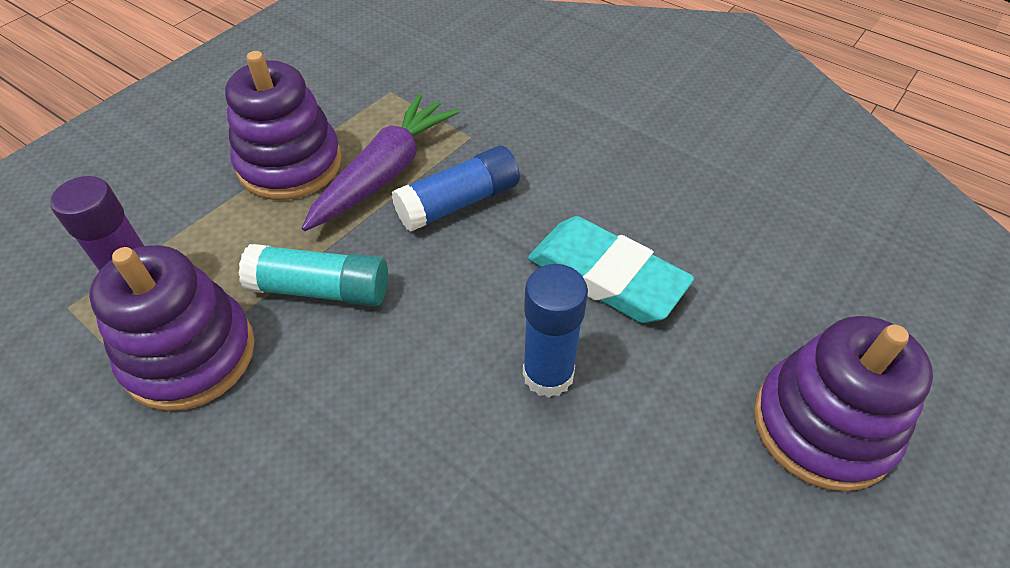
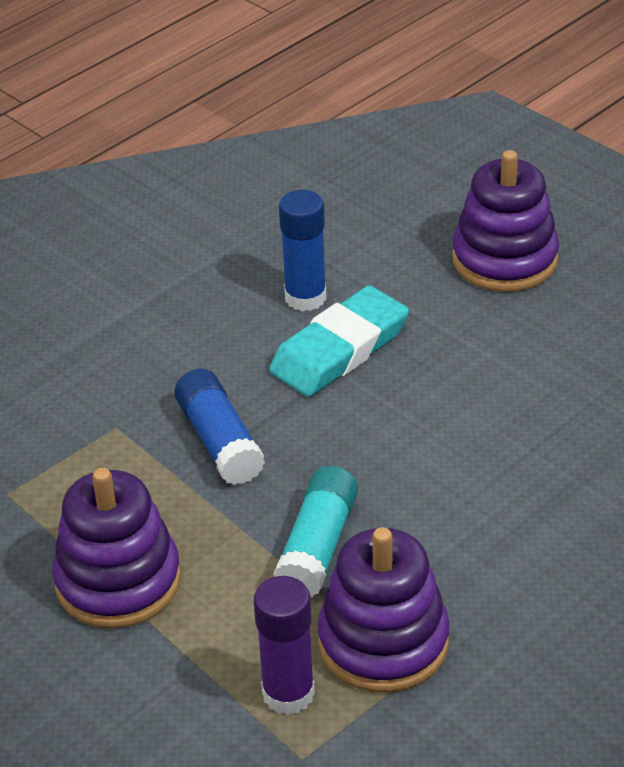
camera: 80 degrees left, 10 degrees down
purple carrot [302,94,460,231] -> none
blue glue stick [523,264,588,397] -> blue glue stick moved to [279,190,327,312]

